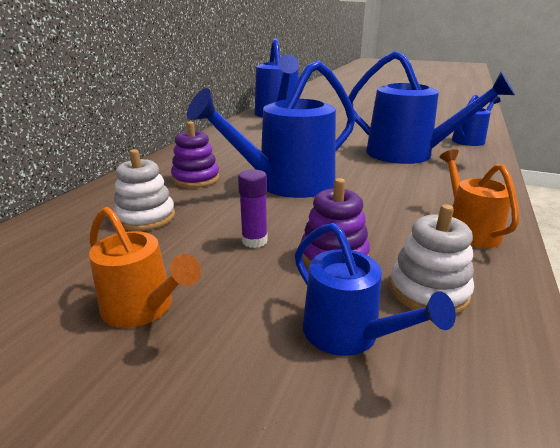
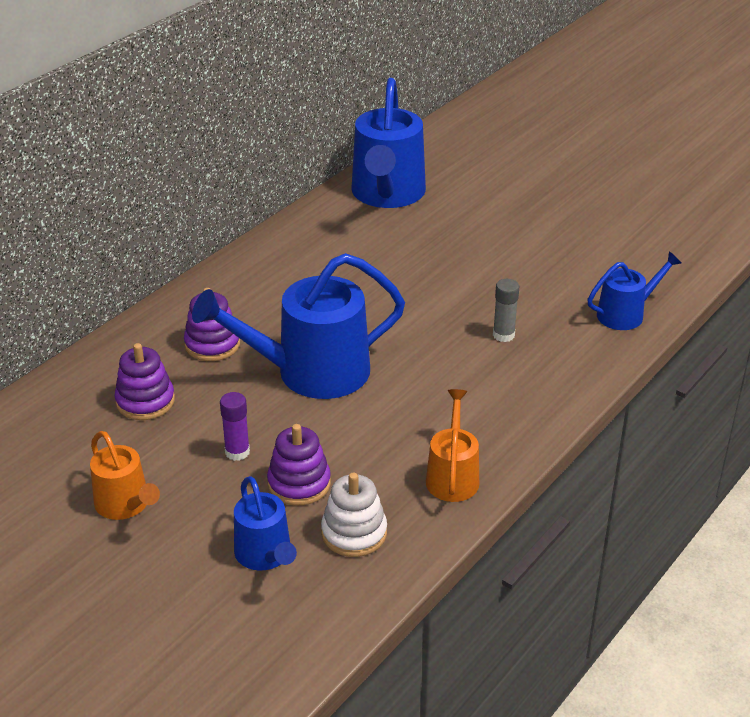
camera: 15 degrees right, 10 degrees up
white stacking toy [113,149,175,231] -> purple stacking toy [114,343,175,420]
blue watering can [348,51,515,164] -> grey glue stick [493,279,519,342]

